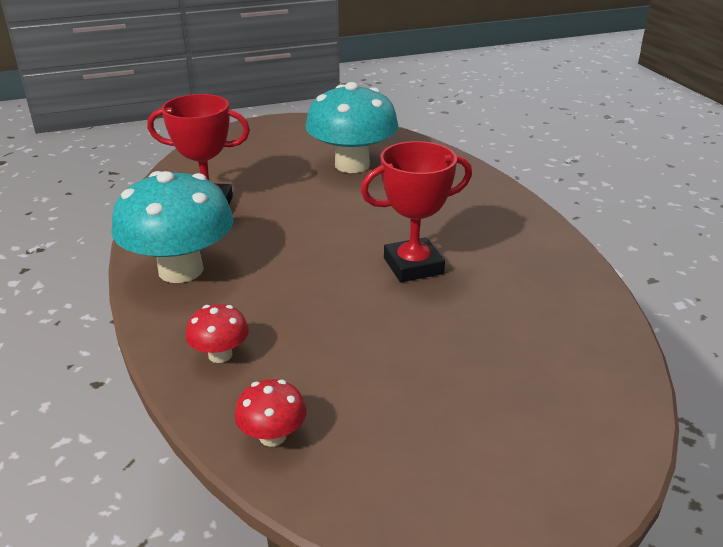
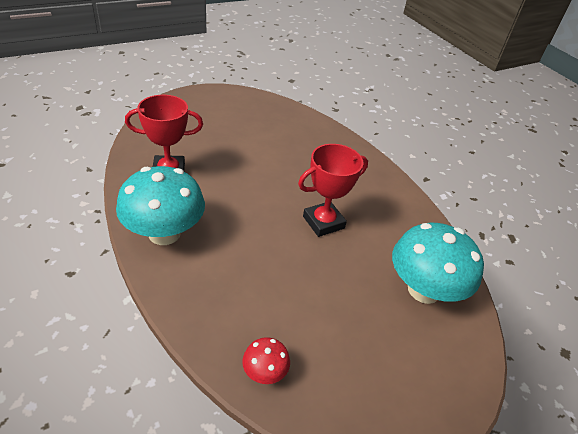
camera: 15 degrees left, 10 degrees up
red mushroom [185,304,249,363] -> none
turquoise mushroom [305,82,398,173] -> turquoise mushroom moved to [392,223,484,304]

